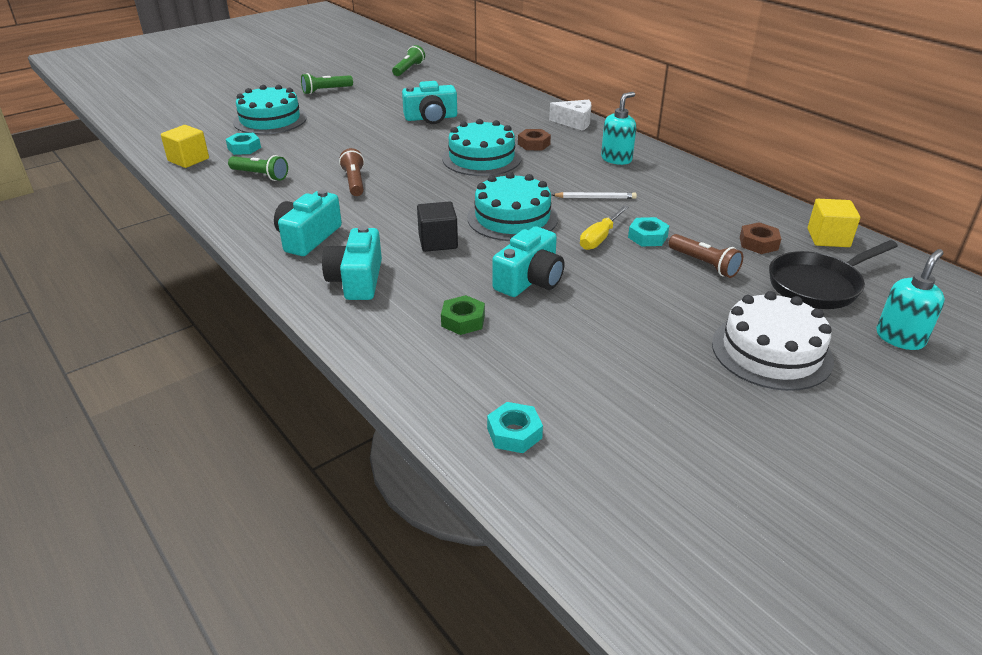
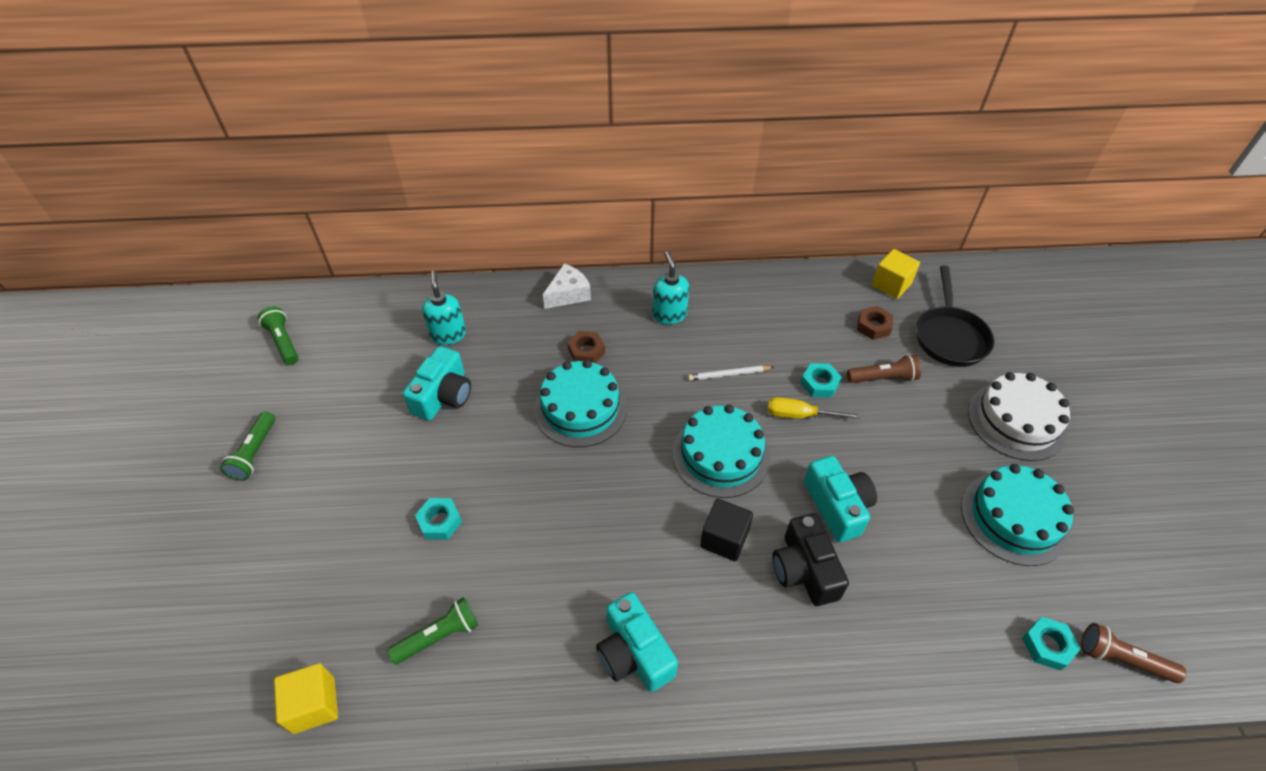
camera: 55 degrees left, 15 degrees up
turquoise nut [226,133,261,155] -> turquoise nut moved to [415,498,462,539]
turquoise cake [233,85,307,135] -> turquoise cake moved to [961,464,1074,566]
turquoise camera [322,225,382,300] -> none
brown flashlight [339,148,364,196] -> brown flashlight moved to [1081,623,1186,683]
green nut [441,295,485,335] -> none
white pencil [552,192,637,199] -> white pencil turned 135 degrees counterclockwise [688,365,774,381]
yellow screwdriver [580,205,629,250] -> yellow screwdriver turned 120 degrees clockwise [767,397,861,419]
turquoise soap dispenser [876,249,945,350] -> turquoise soap dispenser moved to [422,271,466,345]
none -> black camera [772,513,849,606]

